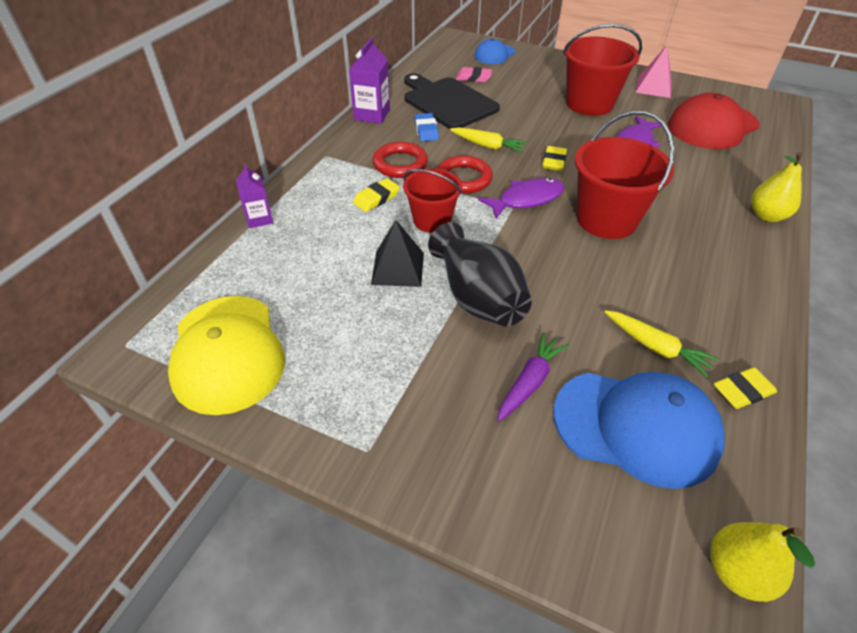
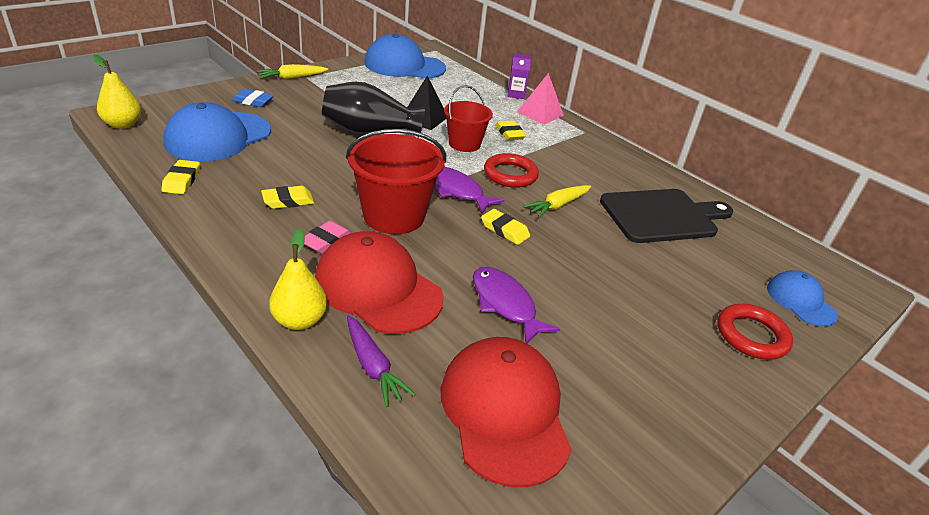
camera: 110 degrees right, 10 degrees down
yellow cap [168,296,285,415] -> blue cap [364,34,446,78]
purple carton [349,37,390,124] -> none
red ring [372,142,428,178] -> red ring moved to [717,304,793,360]
blue eraser [415,113,439,141] -> blue eraser moved to [232,89,274,107]
pink eraser [456,67,492,82] -> pink eraser moved to [304,221,351,253]
purple fish [478,178,565,219] -> purple fish turned 135 degrees clockwise [435,167,505,214]
purple carrot [497,332,569,421] -> purple carrot moved to [347,315,416,407]
red bucket [563,24,642,116] -> none
yellow carrot [605,310,719,378] -> yellow carrot moved to [257,64,328,80]
pink pyramid [635,45,672,98] -> pink pyramid moved to [517,73,564,125]
none -> yellow eraser [261,186,314,209]
none -> red cap [315,231,444,334]

